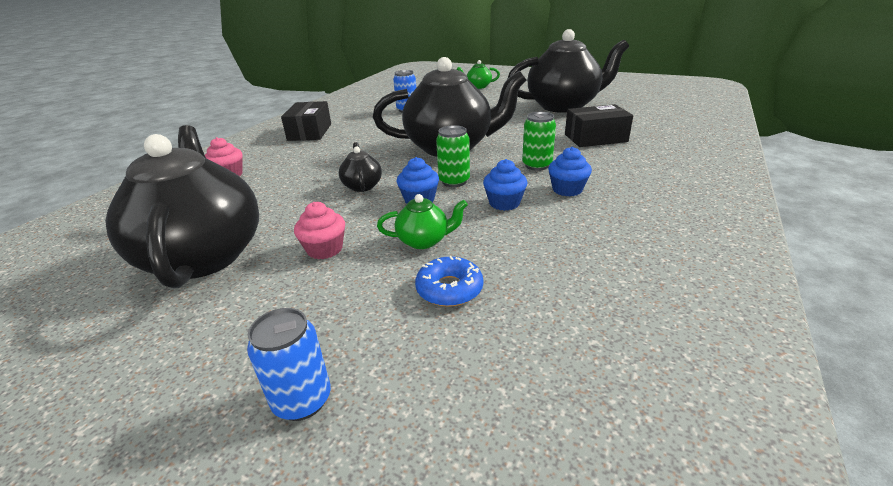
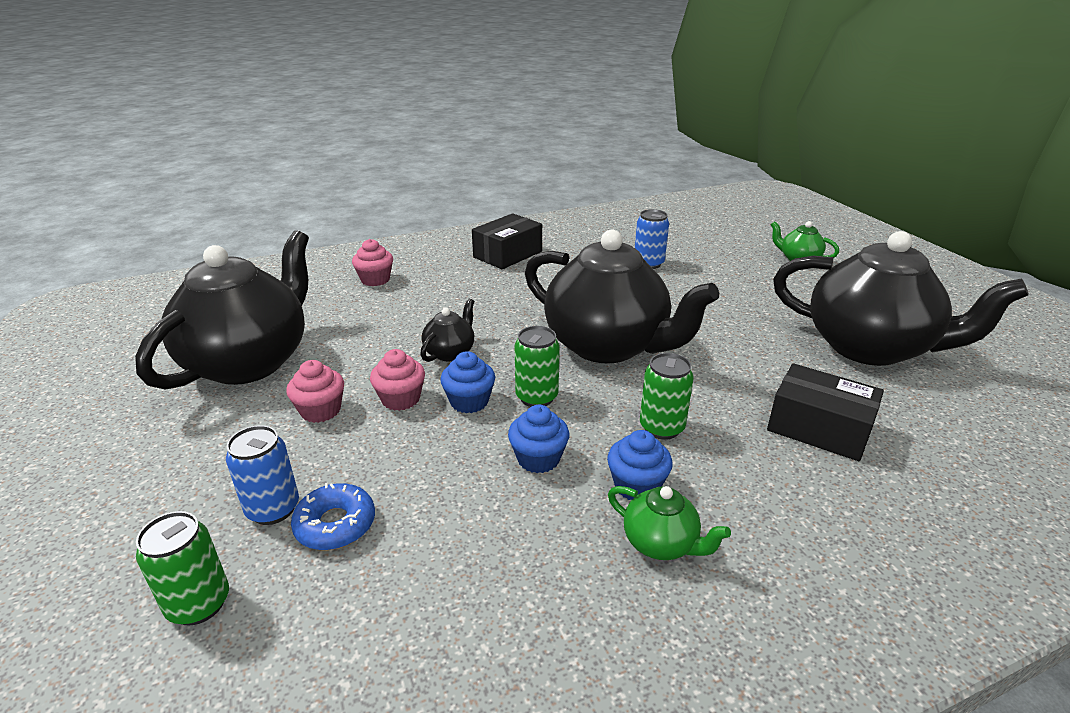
camera: 40 degrees right, 0 degrees up
blue can [247,308,331,421] -> blue can moved to [226,425,299,525]
green teapot [377,194,468,249] -> green teapot moved to [608,486,731,560]
none -> green can [136,511,229,626]
none -> pink cupcake [370,349,425,411]

